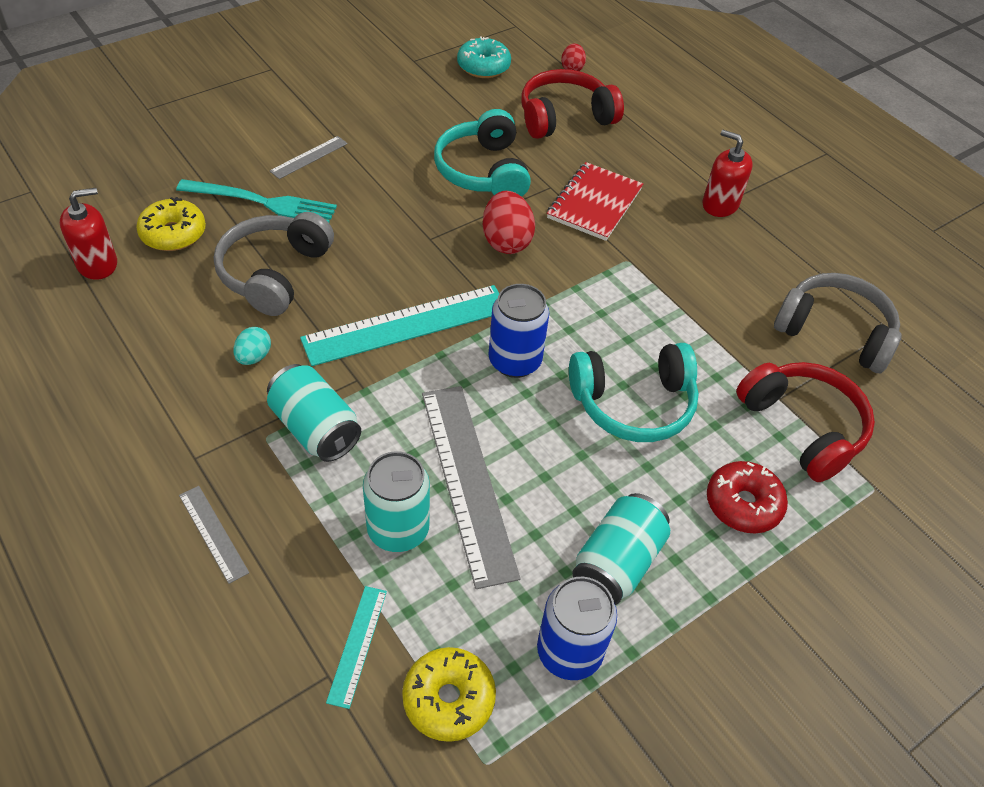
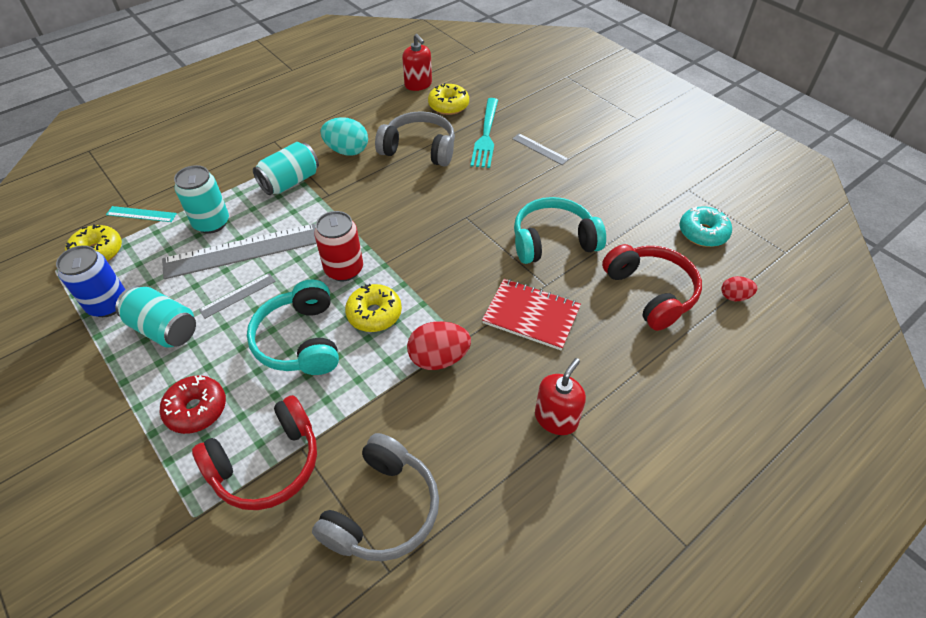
camera: 90 degrees right, 0 degrees up
grey ruler [179,486,249,584] -> grey ruler moved to [199,273,276,319]
turquoise egg [233,327,271,365] -> turquoise egg [321,117,368,156], size x1.75
turquoise ruler [300,285,499,366] -> none
red egg [483,191,535,254] -> red egg moved to [407,321,471,370]
blue can [489,284,549,378] -> red can [314,211,363,281]
none -> yellow donut [345,284,402,332]

